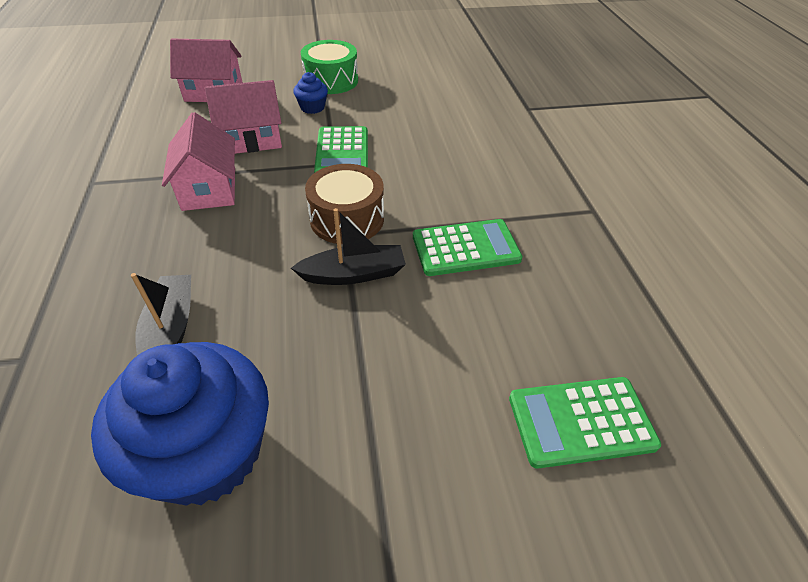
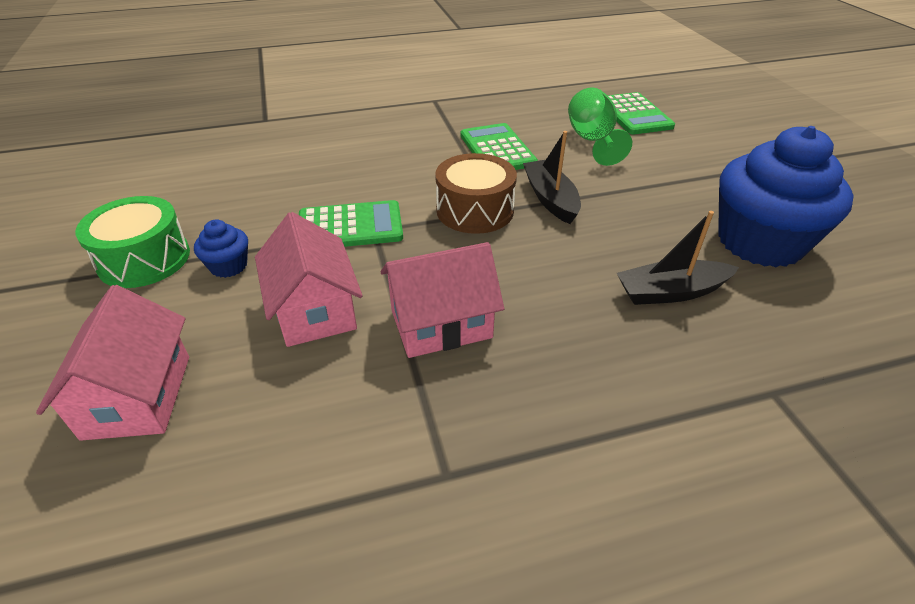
camera: 95 degrees left, 5 degrees down
none -> green goblet [568,87,632,166]

